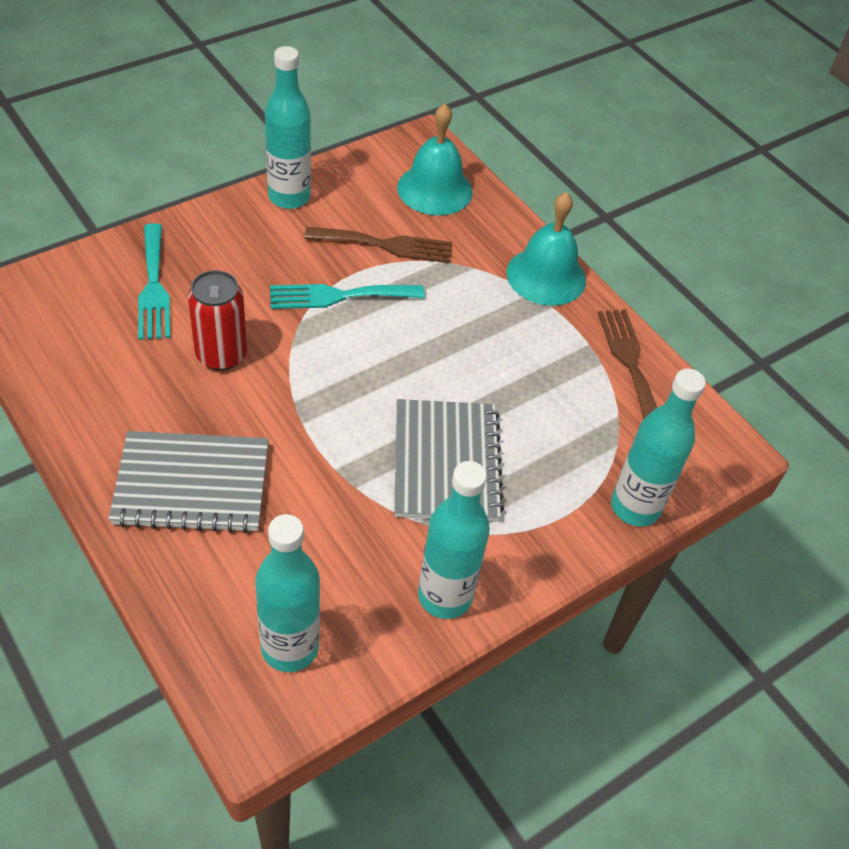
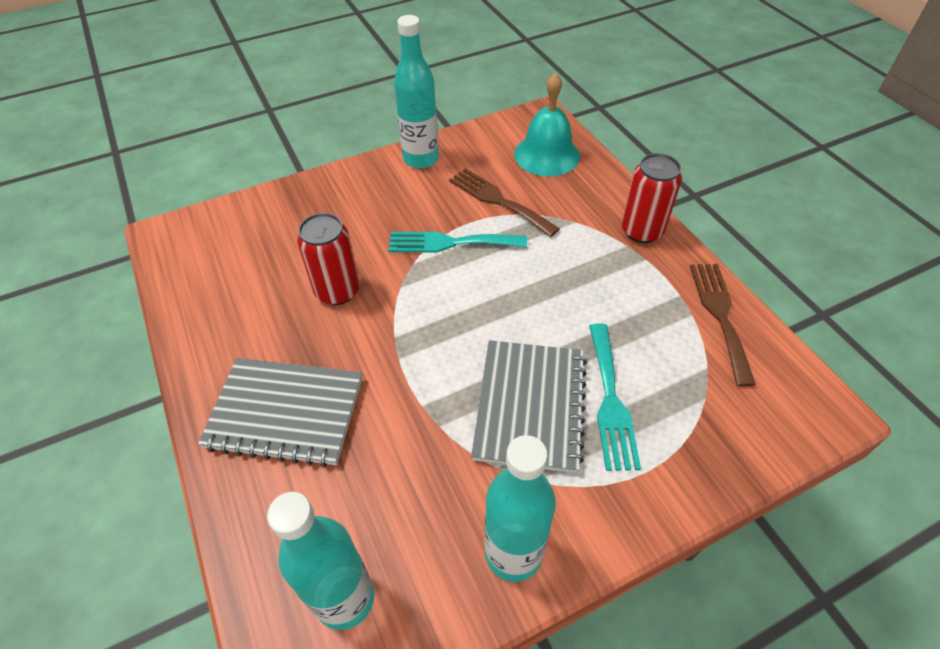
camera: 15 degrees right, 0 degrees up
turquoise fork [138,223,170,340] -> turquoise fork moved to [589,324,641,471]
brown fork [304,227,452,263] -> brown fork turned 150 degrees counterclockwise [449,168,560,237]
turquoise bell [507,192,586,306] -> red can [622,153,682,243]
turquoise bottle [611,369,706,527] -> none

